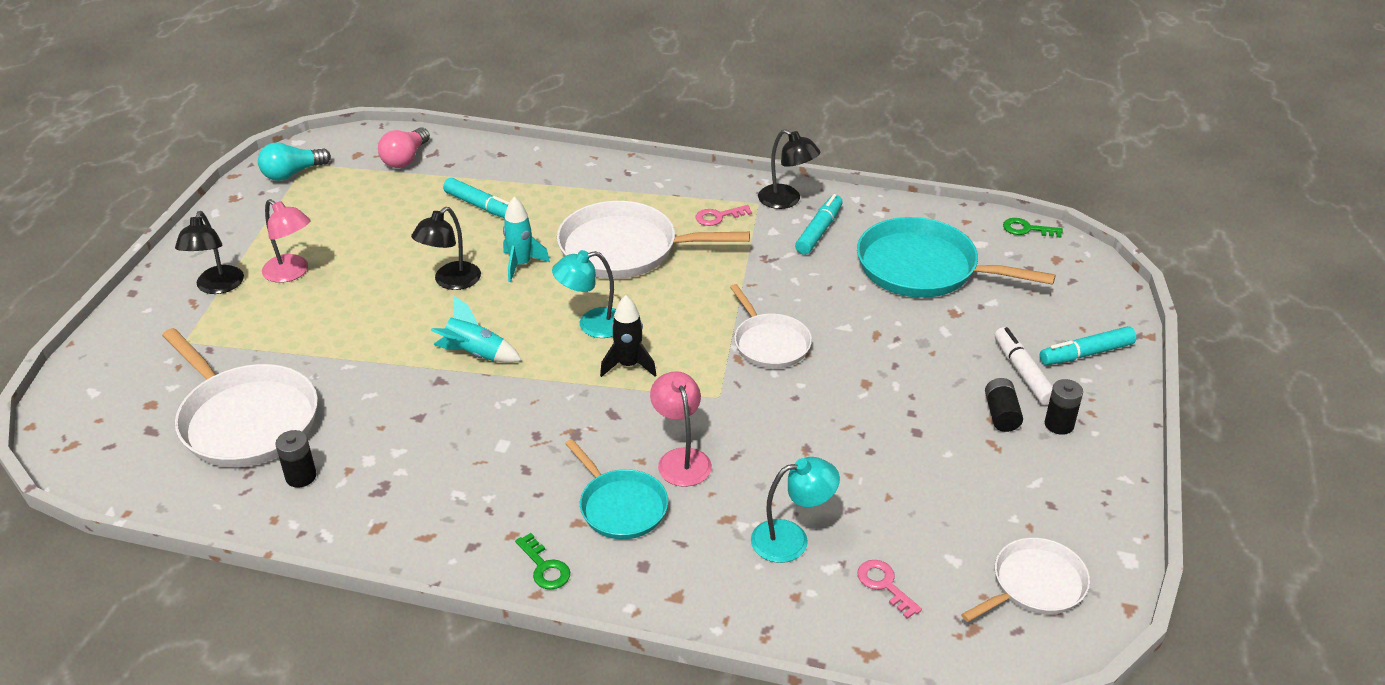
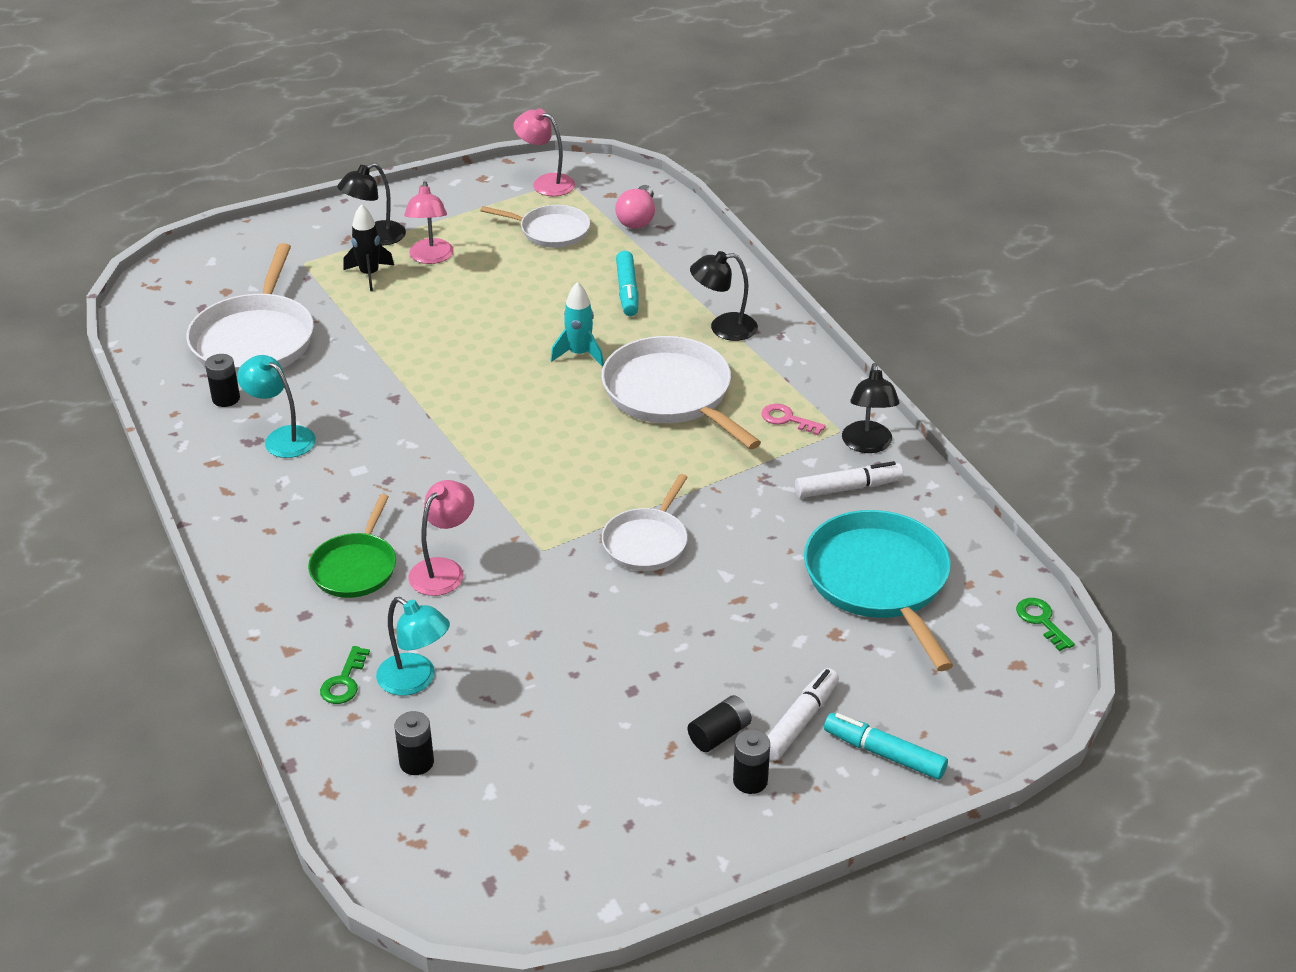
camera: 50 degrees right, 0 degrees up
turquoise light bulb [258,142,331,181] -> pink lamp [513,108,575,196]
pink light bulb [378,128,430,168] -> pink light bulb turned 60 degrees counterclockwise [615,185,655,229]
black lamp [411,207,481,290] -> black lamp moved to [690,251,758,341]
turquoise rocket [430,296,522,363] -> none
green key [515,533,570,590] -> green key moved to [320,646,370,704]
turquoise lamp [552,250,616,338] -> turquoise lamp moved to [237,355,316,458]
turquoise pan [565,439,668,539] -> green pan [308,494,396,598]
black rocket [600,295,656,377] -> black rocket moved to [343,204,394,291]
turquoise marker [795,194,843,255] -> white marker [795,461,903,498]
pink key [857,560,922,619] -> black battery [395,711,434,775]
white pan [961,538,1090,622] -> white pan moved to [480,205,590,248]

